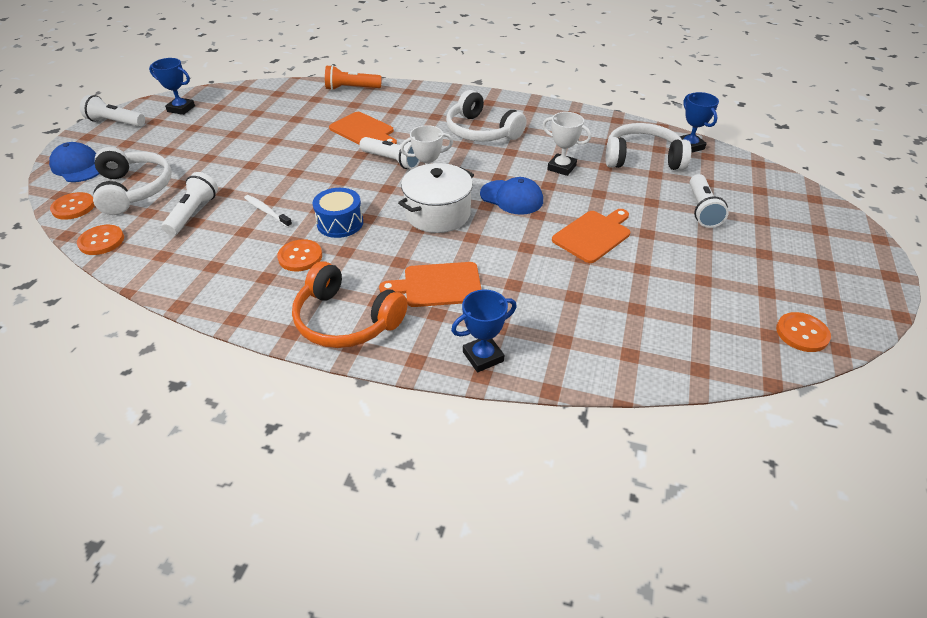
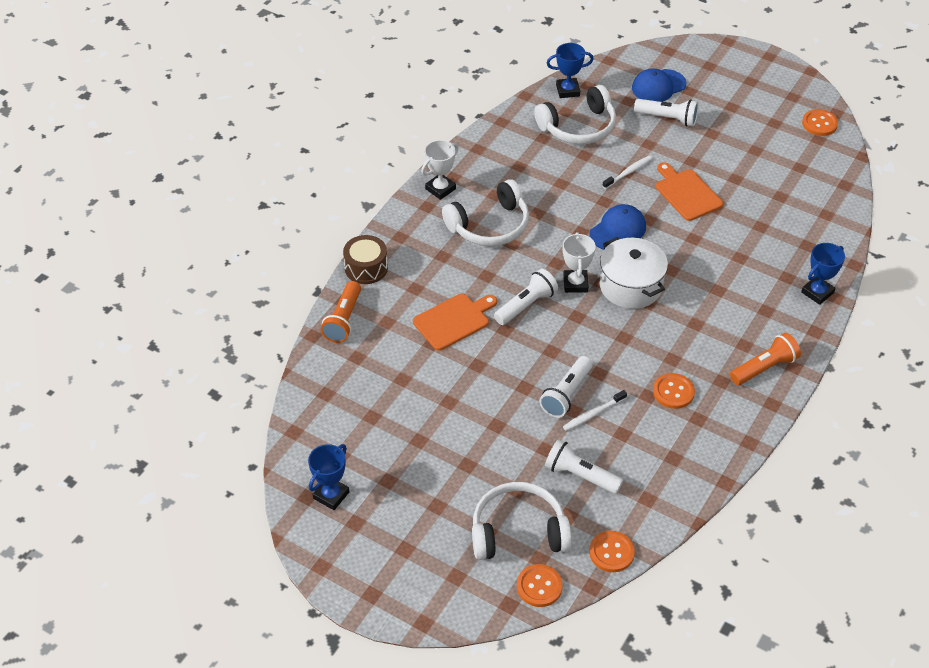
camera: 75 degrees left, 5 degrees up
blue cap [49,142,99,182] -> blue cap moved to [632,69,686,102]
white flashlight [80,95,145,127] -> white flashlight moved to [539,356,593,418]
orange headphones [292,261,408,348] -> orange flashlight [730,333,801,385]
blue drum [312,188,363,238] -> none
orange cutting board [379,262,481,307] -> none
blue trophy [451,289,517,372] -> blue trophy turned 60 degrees clockwise [801,243,845,305]
white trophy [542,112,591,176] -> white trophy moved to [421,140,459,200]
white headphones [605,123,691,170] -> white headphones turned 135 degrees counterclockwise [534,85,616,144]
none -> brown drum [343,235,388,284]
none -> white toothbrush [603,156,652,189]

